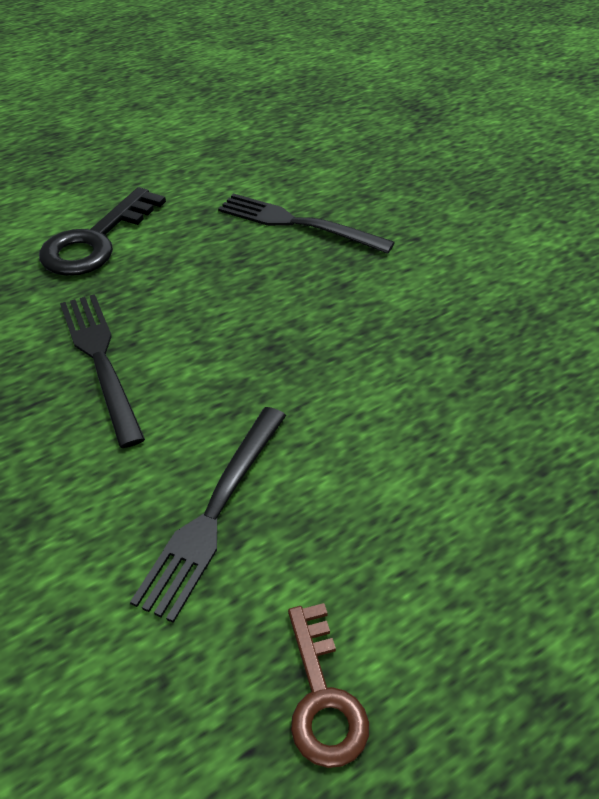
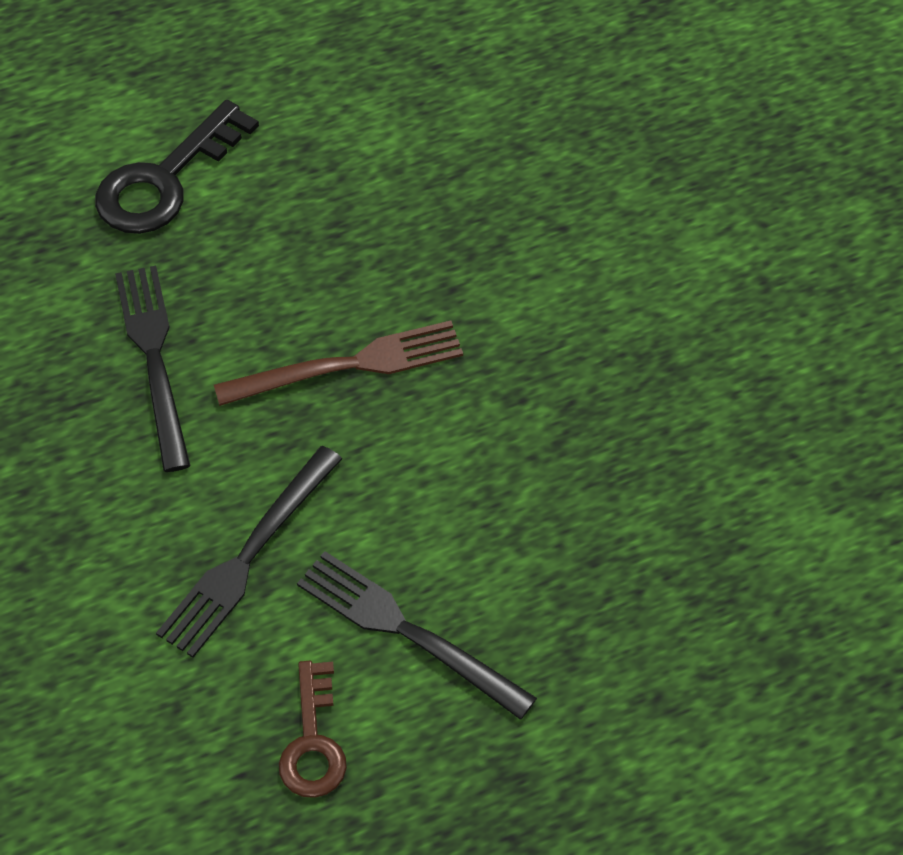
camera: 10 degrees right, 10 degrees up
black fork [218,193,395,254] -> black fork moved to [297,551,537,720]
none -> brown fork [214,320,463,406]

